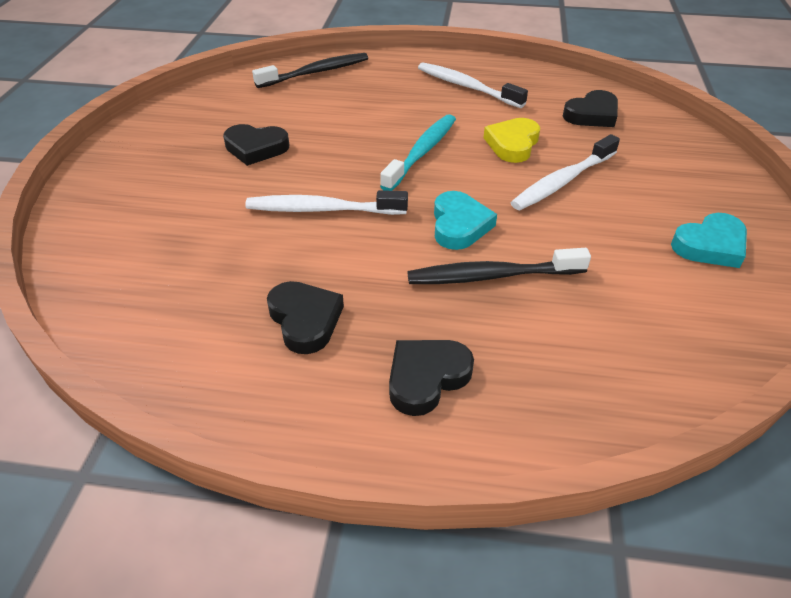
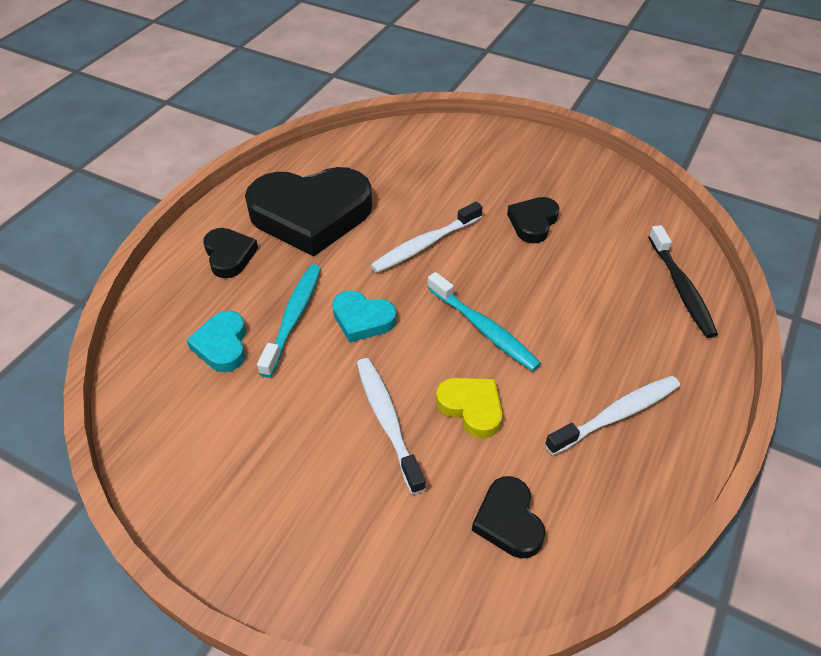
camera: 110 degrees right, 5 degrees up
white toothbrush [245,190,408,215] -> white toothbrush turned 150 degrees counterclockwise [371,202,482,273]
black heart [267,281,344,354] -> black heart [245,167,372,257], size x2.12
black toothbrush [407,248,591,284] -> turquoise toothbrush [257,264,321,378]
turquoise heart [671,213,747,268] -> turquoise heart moved to [186,311,246,372]

